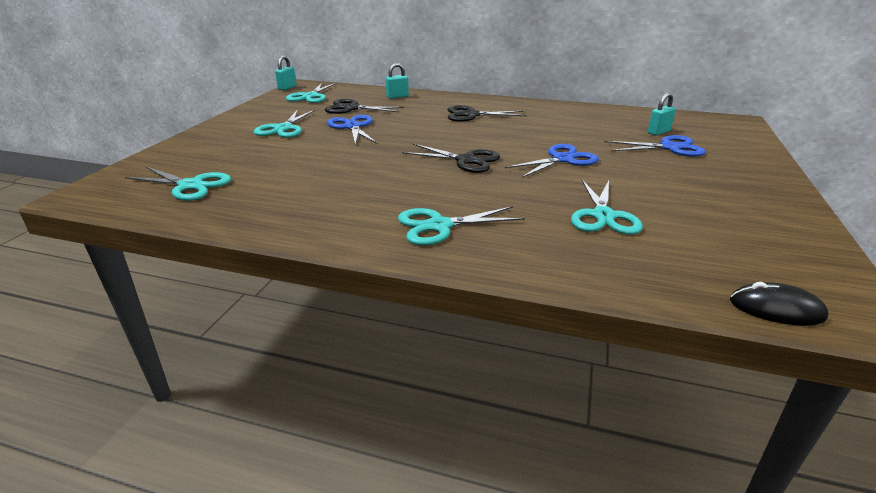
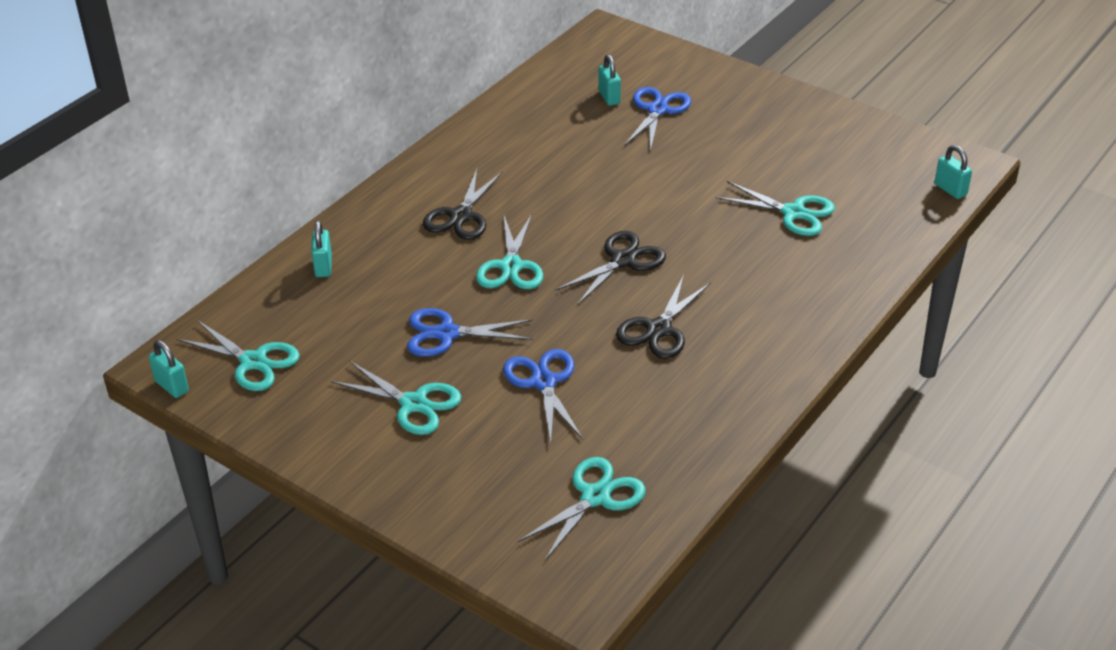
camera: 70 degrees left, 10 degrees up
black scissors [325,99,404,114] -> black scissors moved to [616,275,711,358]
turquoise scissors [398,206,525,245] -> turquoise scissors moved to [476,214,543,289]
blue scissors [505,144,599,178] -> blue scissors moved to [503,349,583,443]
black mouse [730,282,828,326] -> turquoise padlock [935,145,972,199]

